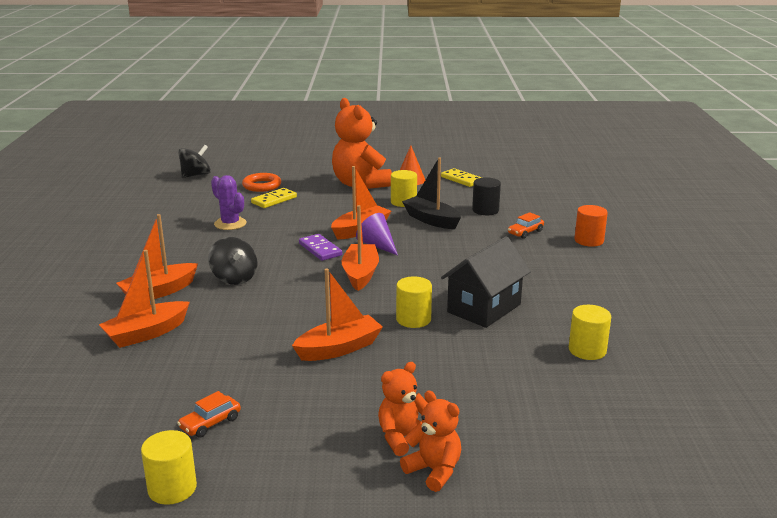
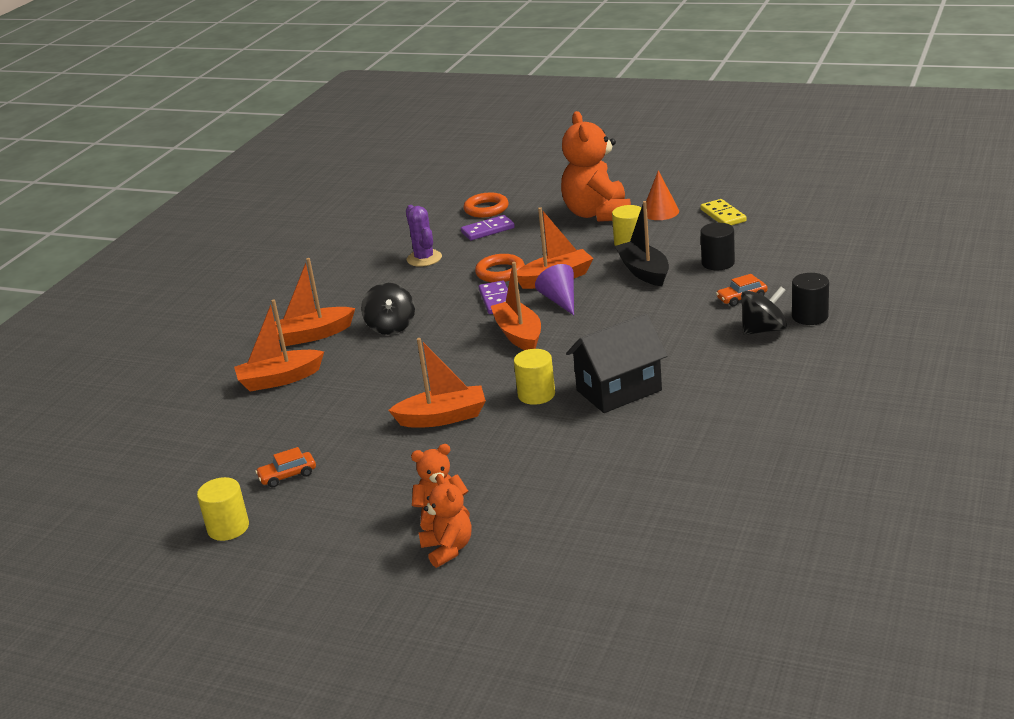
camera: 25 degrees right, 5 degrees up
black spinning top [178,145,211,178] -> black spinning top moved to [741,287,787,335]
yellow domino [251,188,297,208] -> purple domino [461,215,515,240]
orange boat [342,205,379,291] -> orange boat turned 45 degrees counterclockwise [491,262,541,350]
yellow cylinder [569,305,611,360] -> none
orange cylinder [574,205,608,247] -> black cylinder [792,273,829,325]
none -> orange ring [475,254,525,283]

